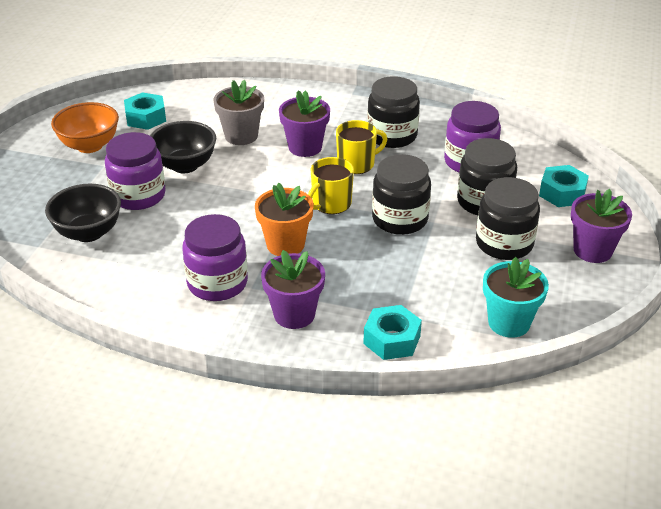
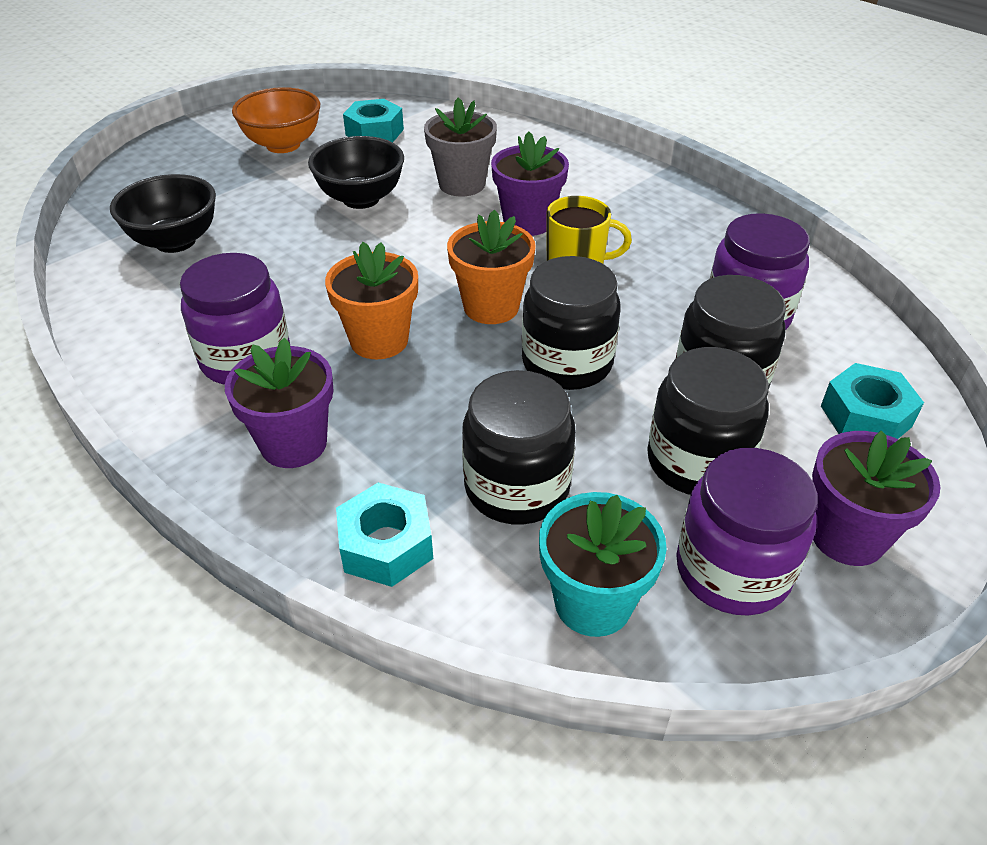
camera: 30 degrees right, 5 degrees up
purple jar [105,132,166,210] -> purple jar moved to [676,448,818,616]
yellow mug [308,157,354,214] -> orange flower pot [447,210,536,324]
black jar [367,76,420,148] -> black jar moved to [462,370,576,524]

